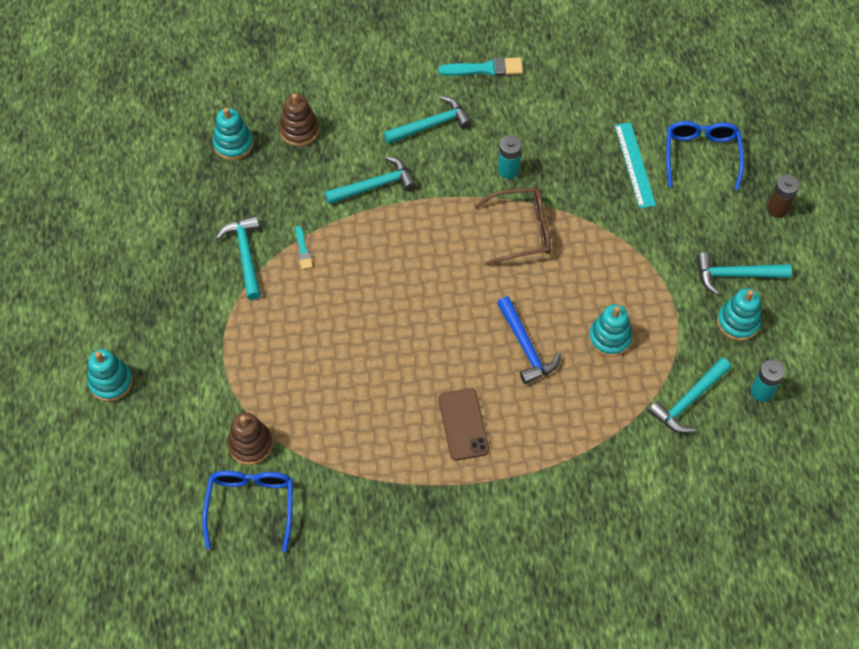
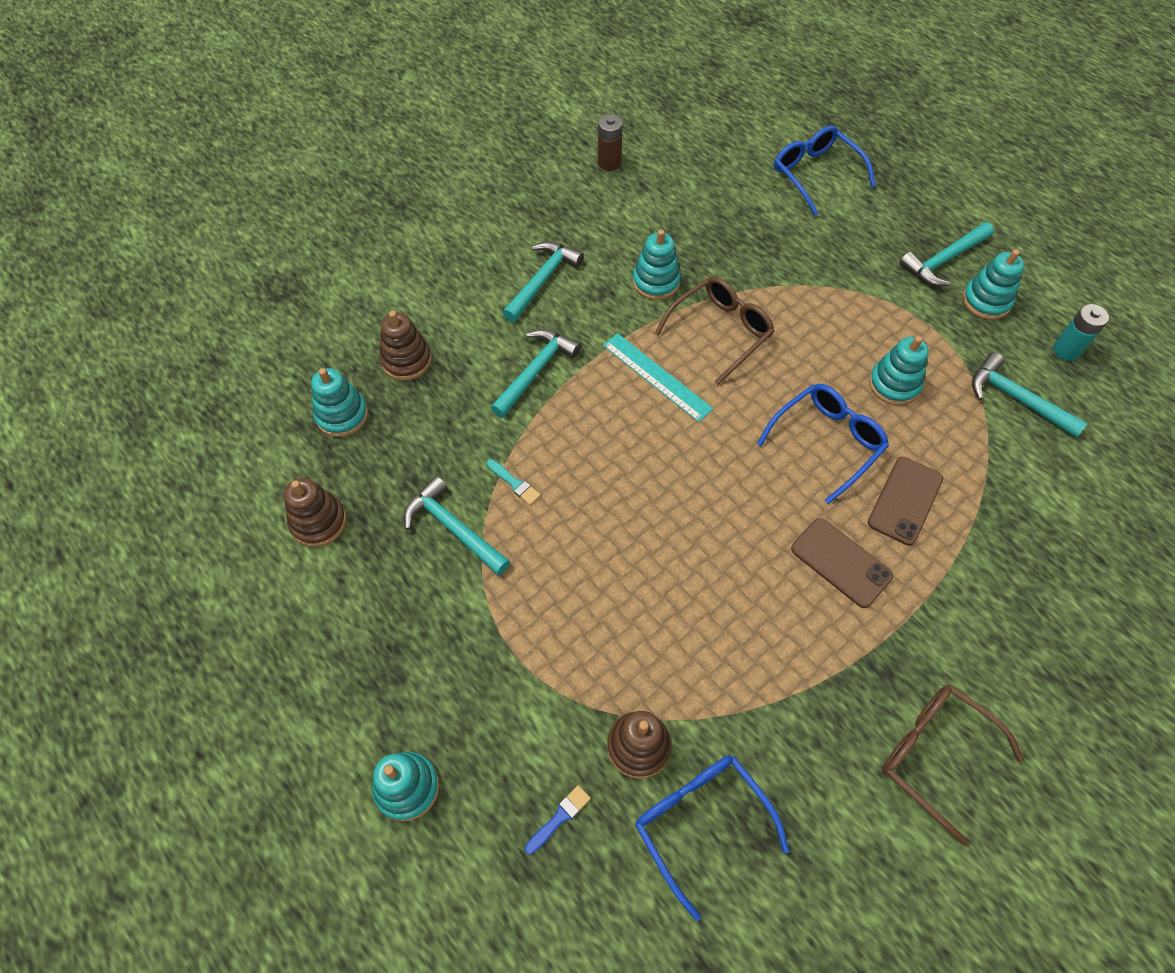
camera: 35 degrees left, 0 degrees up
turquoise brush [438,57,523,76] -> none
blue hammer [497,297,561,385] -> blue glasses [757,384,889,504]
turquoise battery [498,136,522,179] -> turquoise stacking toy [633,229,681,300]
turquoise ruler [615,122,656,209] -> turquoise ruler moved to [603,333,713,422]
turquoise hammer [648,358,731,433] -> turquoise hammer turned 120 degrees clockwise [972,352,1088,438]
brown battery [767,175,799,218] -> brown battery moved to [598,114,623,171]
none -> brown stacking toy [284,478,347,547]
none -> blue brush [525,785,591,854]
none -> brown phone [868,457,943,546]
none -> brown glasses [882,685,1024,846]

